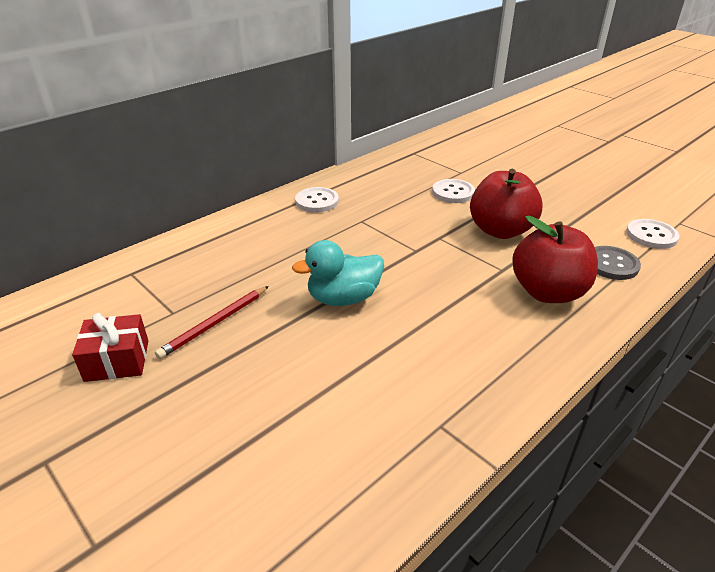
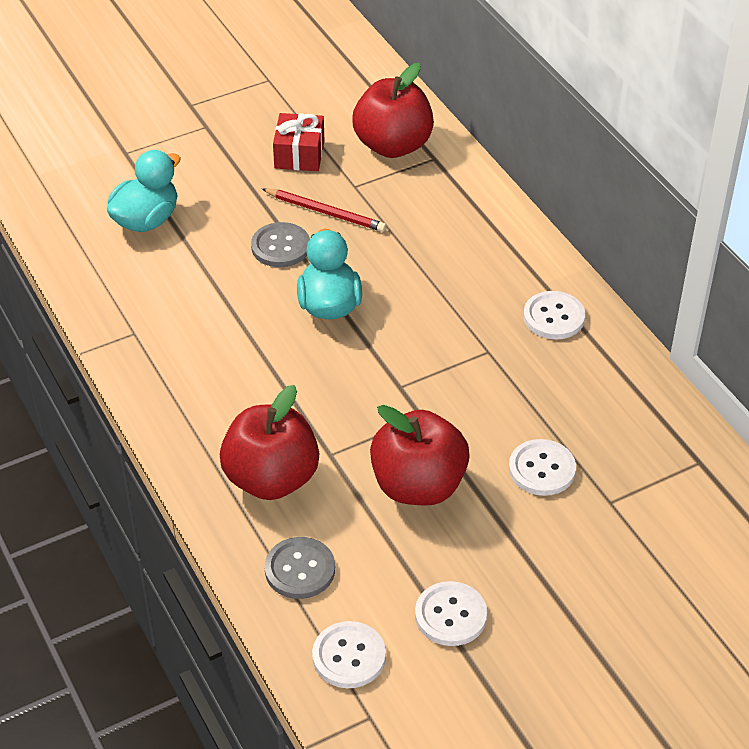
camera: 105 degrees right, 10 degrees up
red pencil [155,286,269,359] -> red pencil turned 150 degrees clockwise [262,188,386,232]
none -> turquoise duck [107,150,181,232]
none -> grey button [251,222,310,267]
none -> red apple [352,63,434,158]
none -> white button [415,581,487,646]

